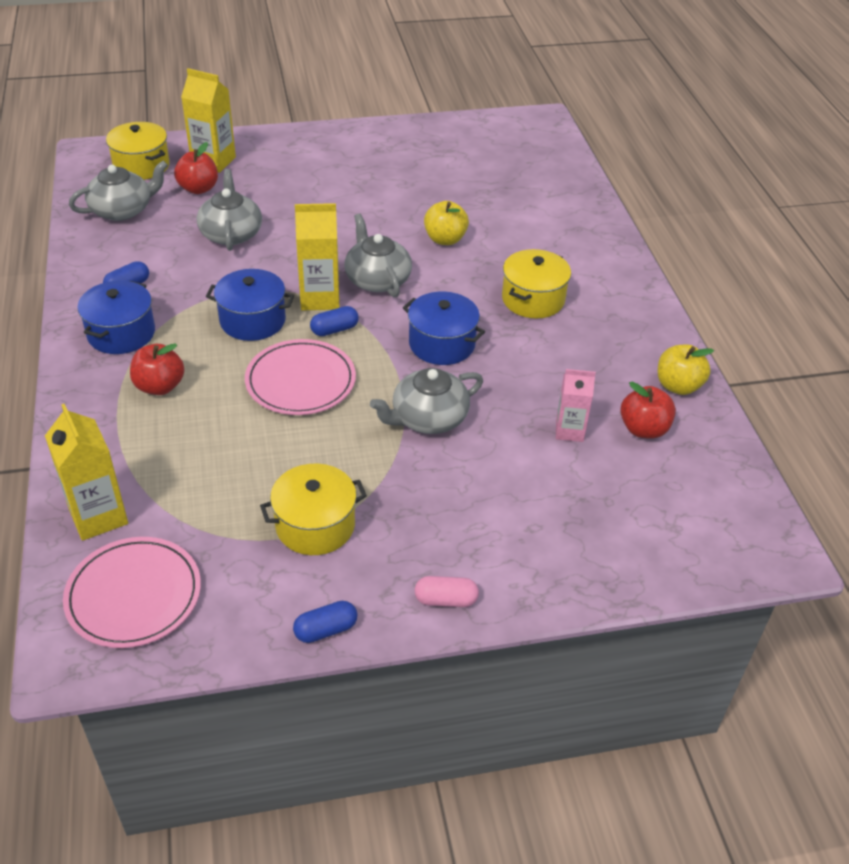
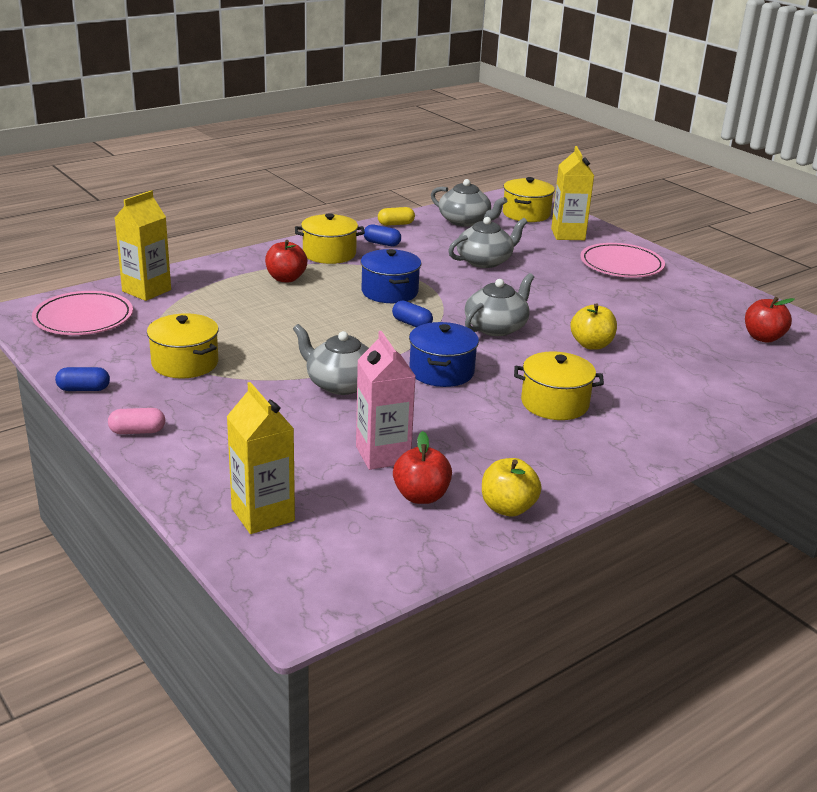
camera: 65 degrees right, 15 degrees down
blue pot [77,281,155,354] -> yellow pot [295,213,365,264]
red apple [174,142,218,194] -> red apple moved to [745,297,795,343]
pink plate [245,339,356,415] -> pink plate moved to [580,243,665,277]
blue capsule [293,601,357,643] -> blue capsule turned 45 degrees counterclockwise [55,367,110,391]
yellow carton [295,203,339,310] -> yellow carton moved to [227,382,295,534]
pink capsule [415,576,479,607] -> pink capsule turned 75 degrees counterclockwise [108,408,165,434]
pink carton [556,369,596,442] -> pink carton [356,331,415,470], size x1.53
none -> yellow capsule [378,207,415,226]

